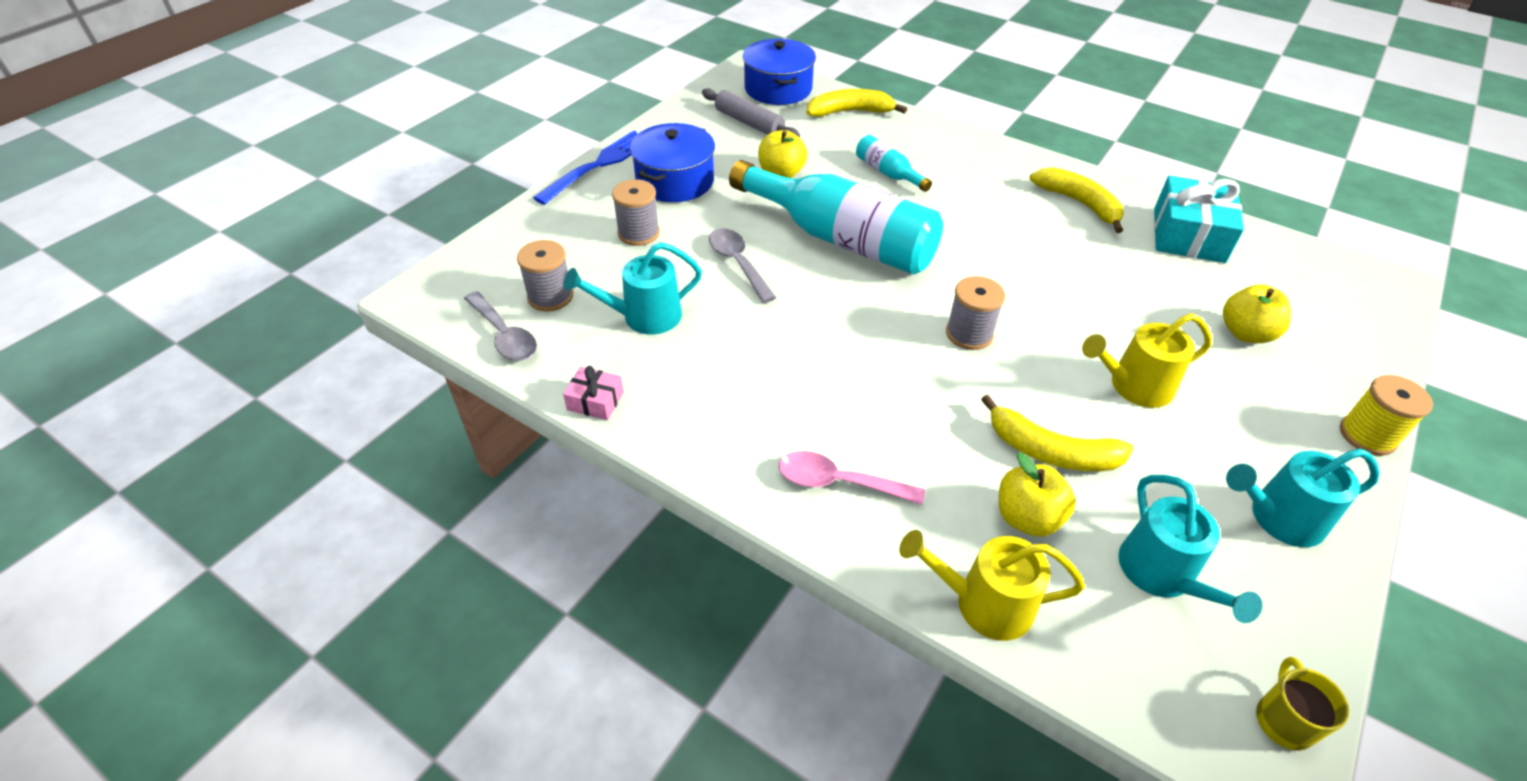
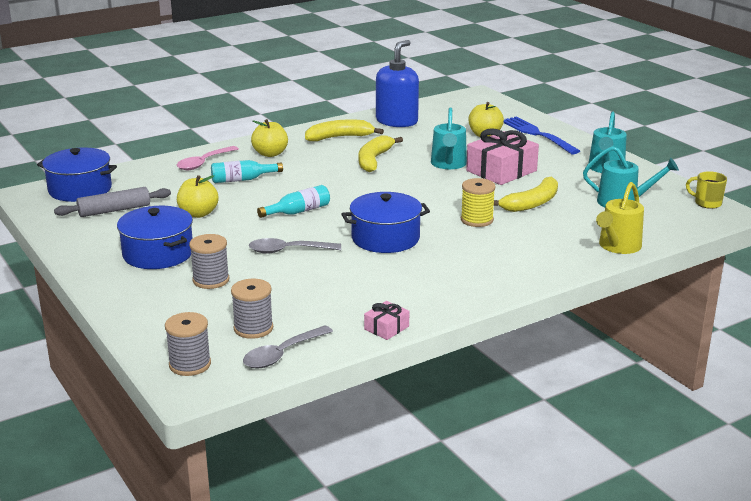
camera: 65 degrees left, 20 degrees down
grey spoon [464,291,537,361] -> grey spoon turned 150 degrees clockwise [243,325,333,369]
blue fork [533,130,637,205] -> blue fork moved to [503,117,580,154]
turquoise watering can [564,242,702,335] -> turquoise watering can moved to [431,108,467,169]
turquoise bottle [729,160,943,275] -> turquoise bottle [257,185,330,218], size x0.44
pink spoon [779,451,925,505] -> pink spoon moved to [177,146,239,170]
yellow banana [806,89,907,117] -> yellow banana moved to [359,135,403,172]
grey spool [946,276,1005,350] -> grey spool moved to [165,312,211,376]
yellow apple [999,453,1076,537] -> yellow apple moved to [251,119,288,157]
yellow watering can [1082,313,1212,408] -> pink gift [466,128,539,185]
turquoise gift [1154,175,1244,263] -> blue soap dispenser [376,40,419,127]
yellow spool [1340,375,1433,456] -> yellow spool moved to [461,178,496,227]
none -> blue pot [341,192,430,253]

